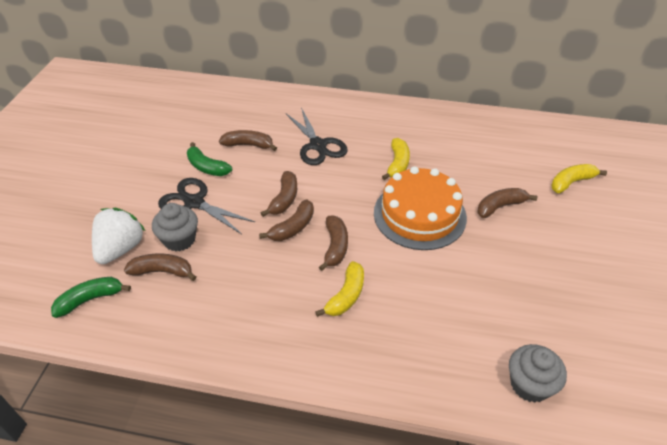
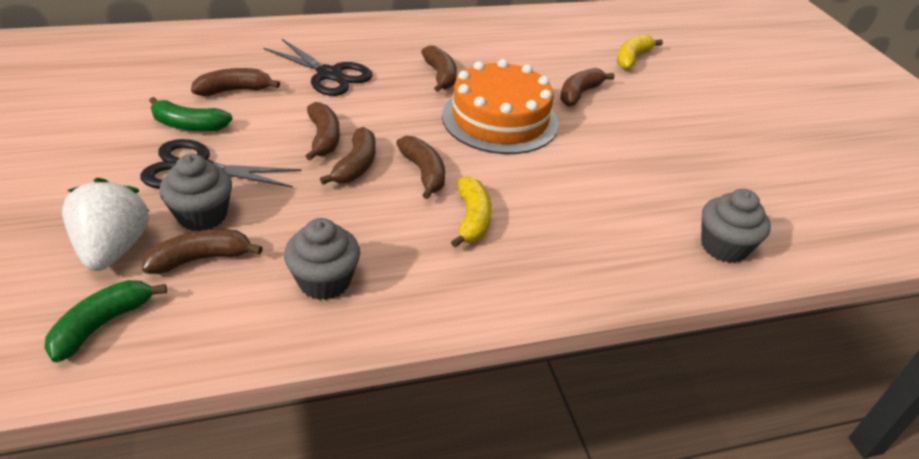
camera: 30 degrees left, 5 degrees down
yellow banana [382,138,410,180] -> brown banana [421,45,457,92]
none -> grey cupcake [284,218,360,300]

